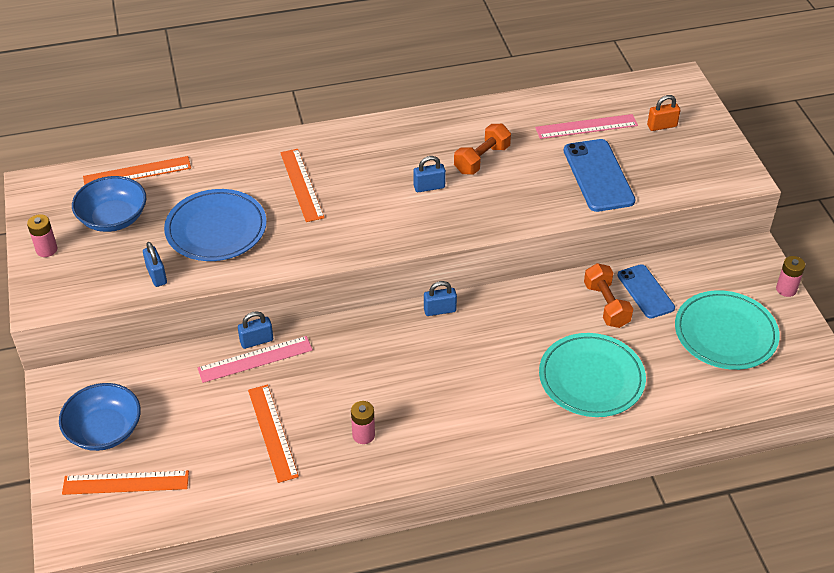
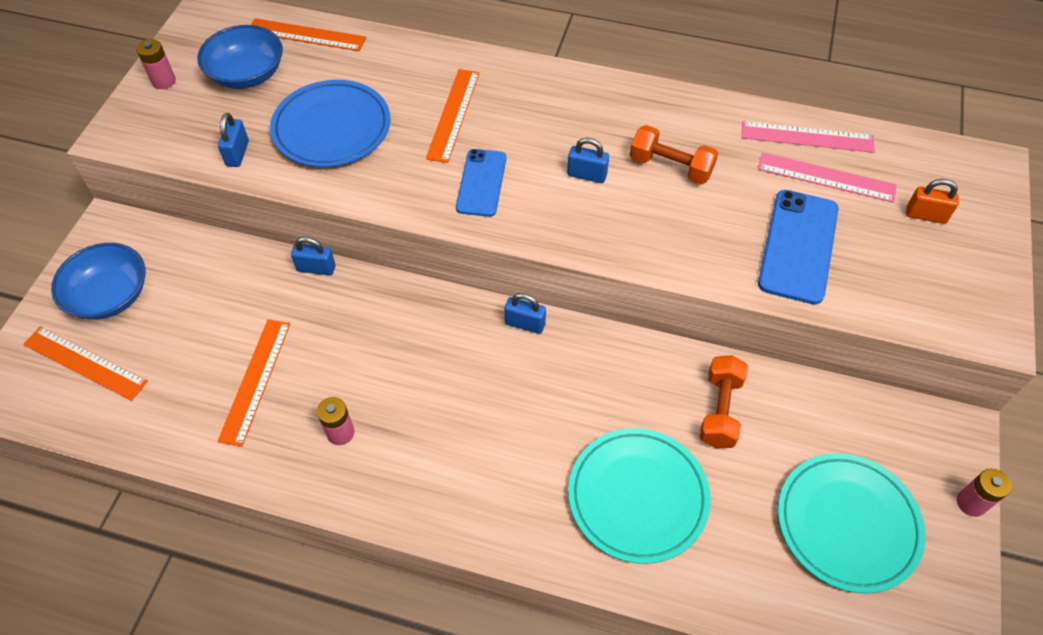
camera: 30 degrees right, 10 degrees up
pink ruler [197,336,313,383] -> pink ruler moved to [742,121,875,153]
orange dumbbell [454,124,511,175] -> orange dumbbell turned 45 degrees clockwise [630,125,718,184]
blue phone [617,264,675,319] -> blue phone moved to [456,149,506,217]

